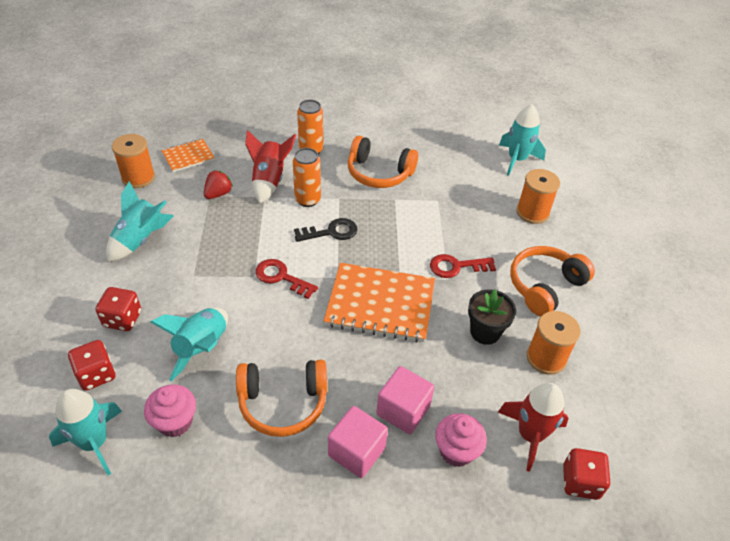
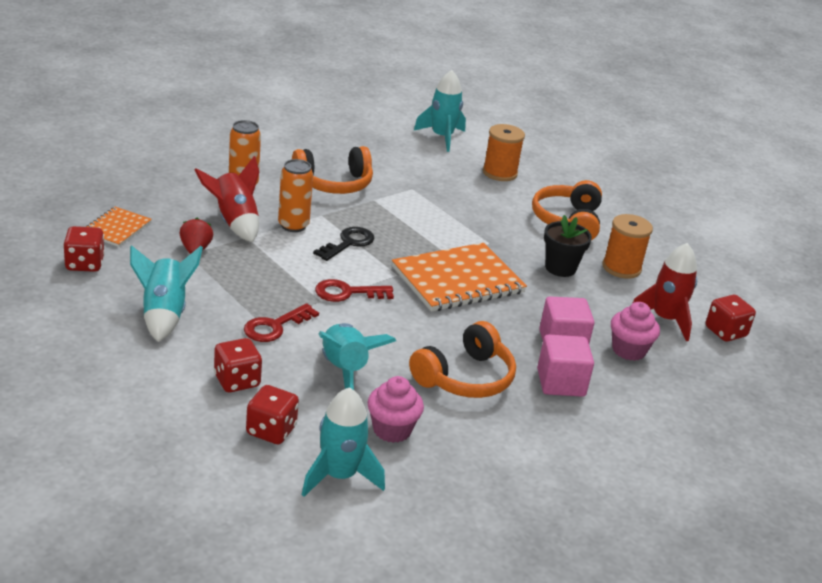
camera: 40 degrees left, 15 degrees down
orange spool [112,134,155,188] -> red dice [63,226,105,272]
red key [430,254,496,278] -> red key moved to [244,303,319,342]

